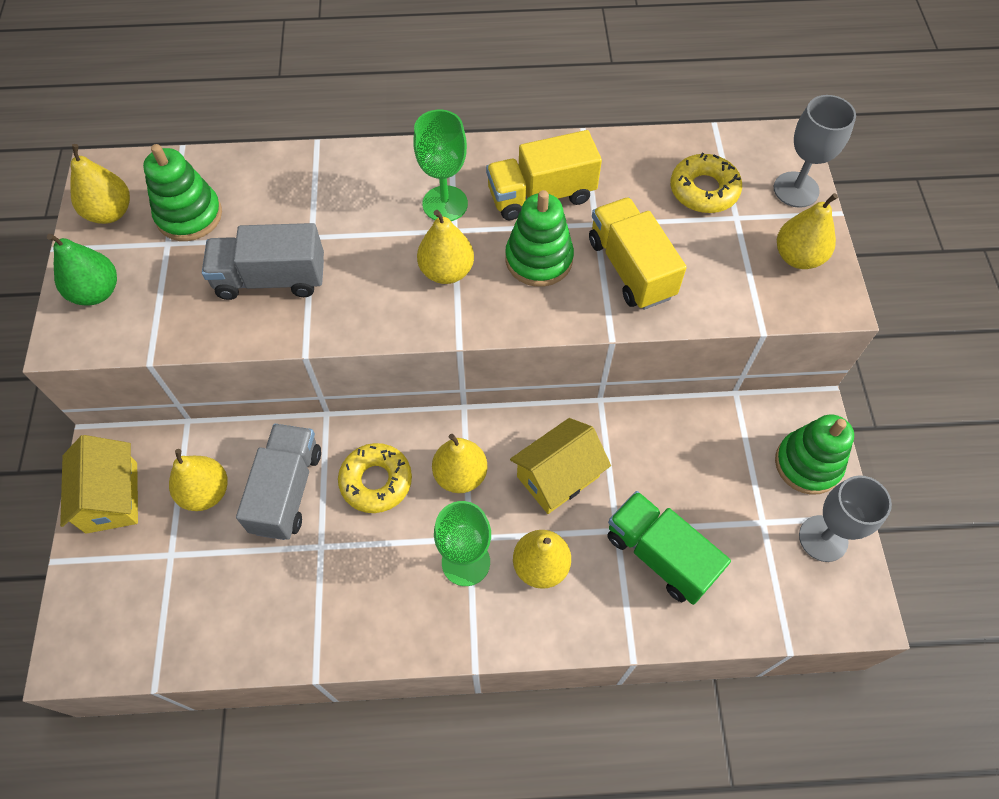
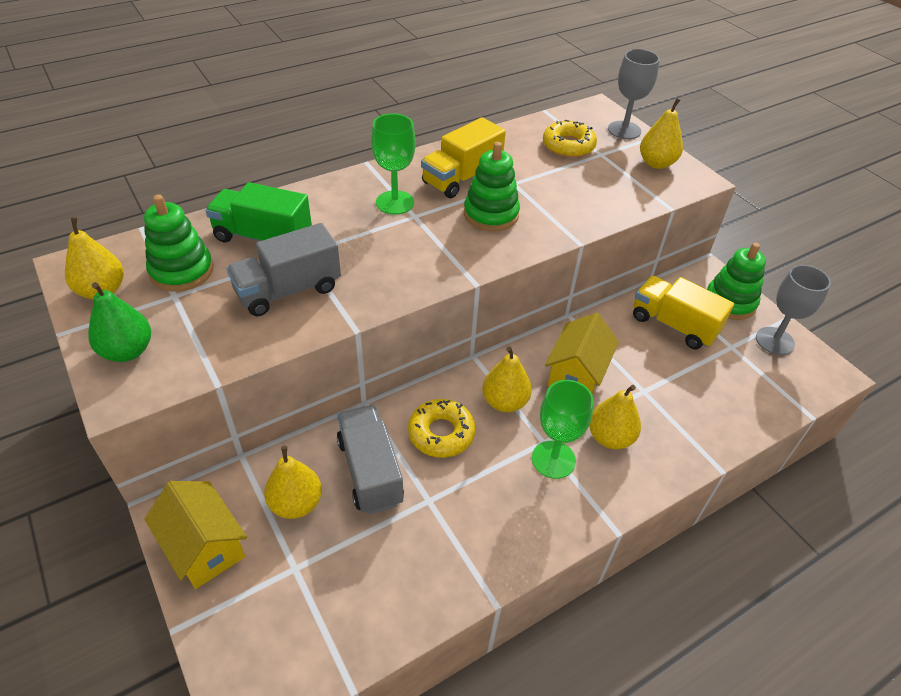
camera: 30 degrees left, 15 degrees down
yellow pear [417,210,474,284] -> none
yellow truck [589,197,687,310] -> yellow truck moved to [633,276,734,349]
green truck [607,491,731,605] -> green truck moved to [205,182,312,243]

